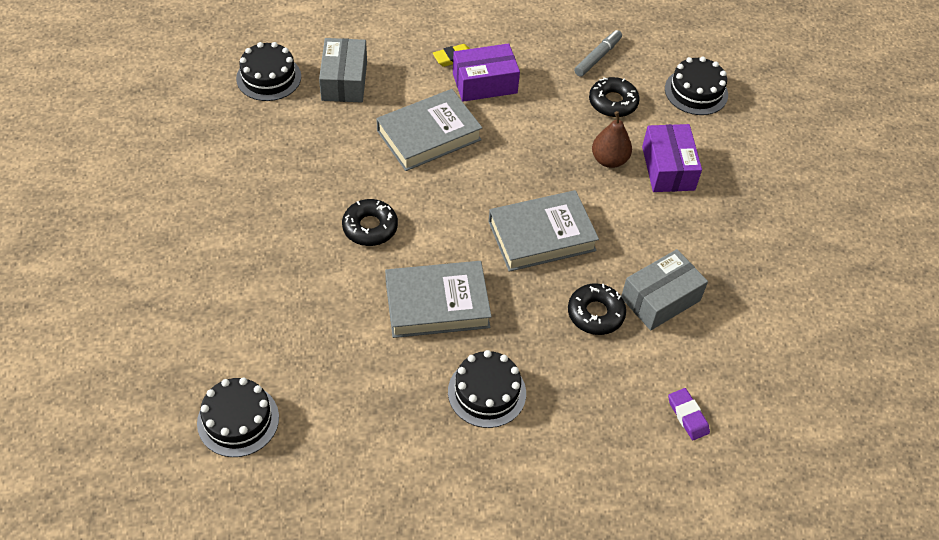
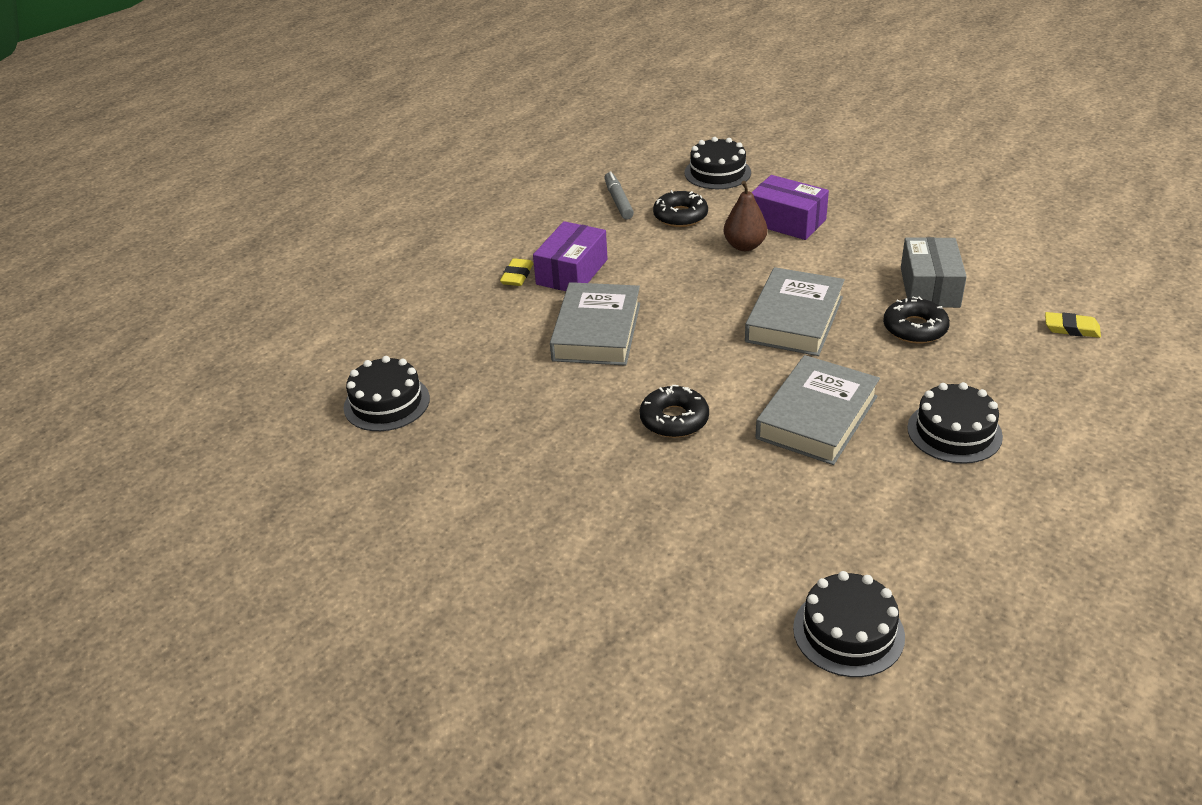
camera: 45 degrees left, 15 degrees down
grey box [319,38,367,102] -> none
purple eraser [668,388,710,440] -> yellow eraser [1045,312,1101,338]

